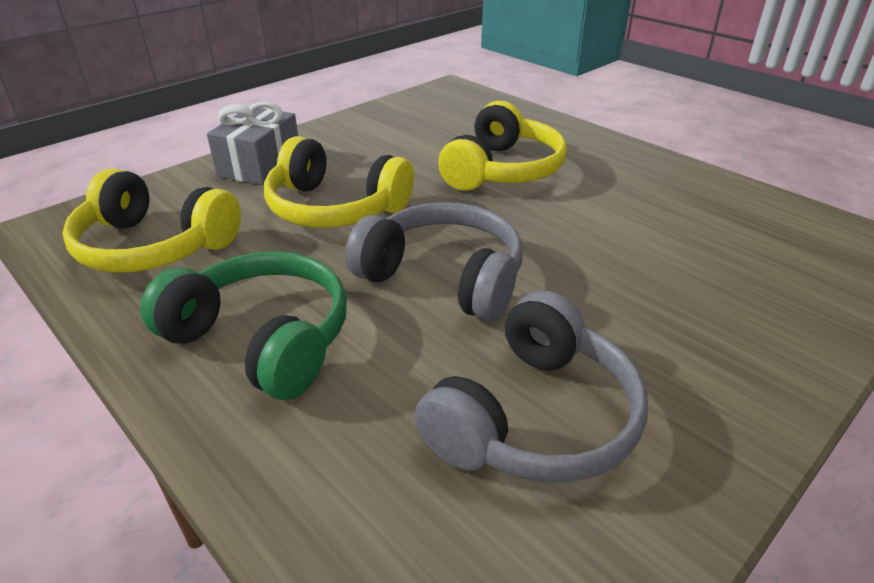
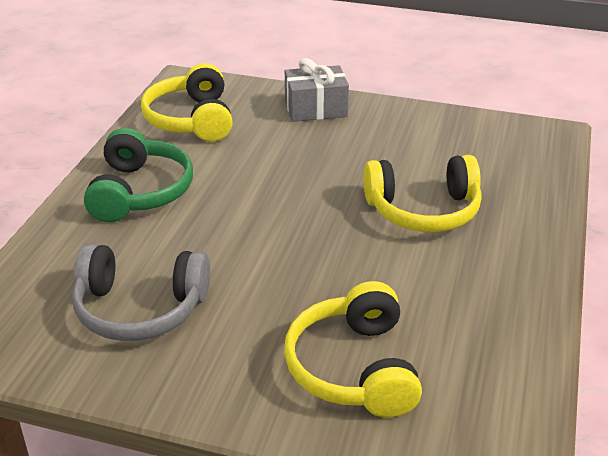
camera: 60 degrees right, 0 degrees up
yellow headphones [264,136,414,228] -> yellow headphones moved to [284,281,422,418]
grey headphones [345,202,523,321] -> none

